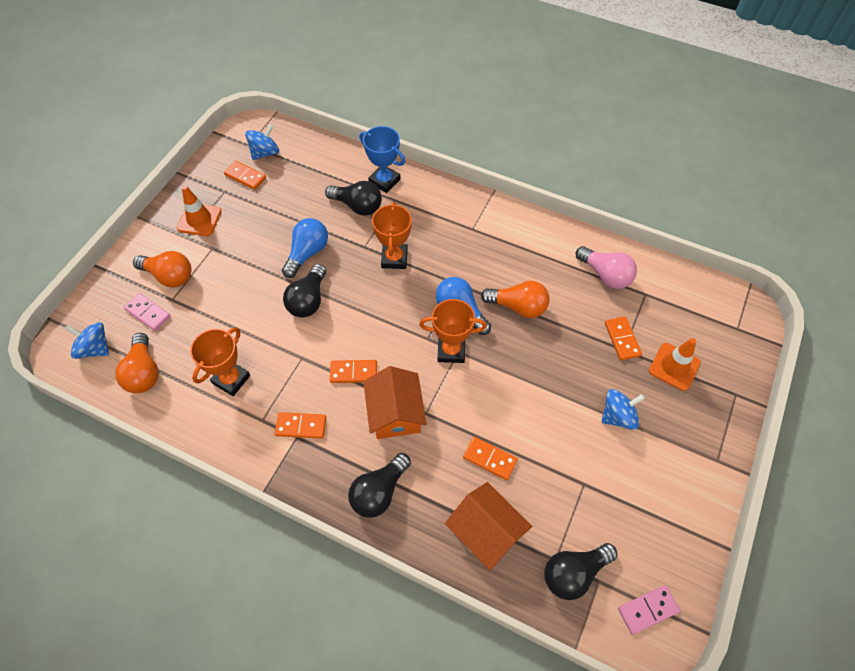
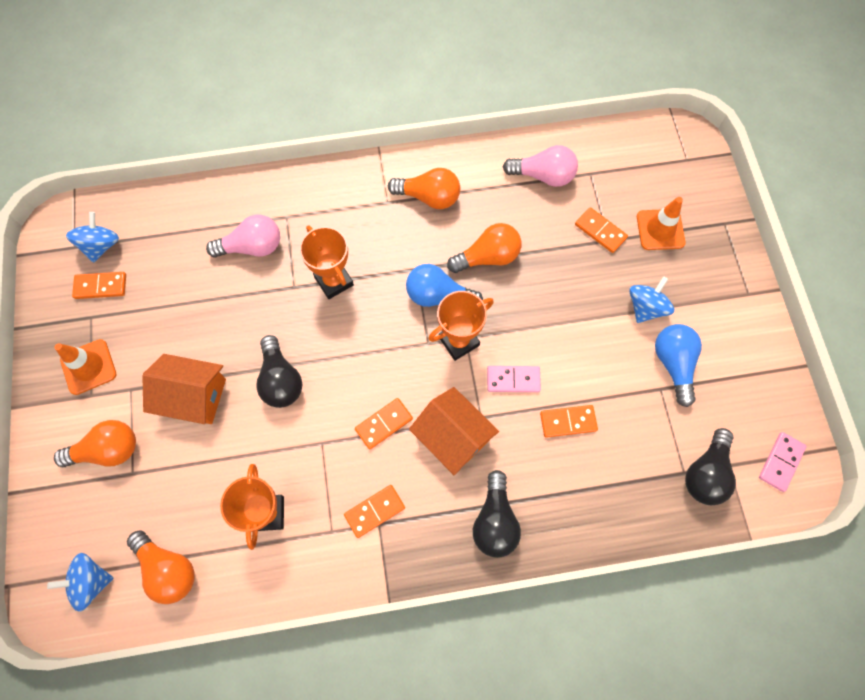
camera: 35 degrees left, 10 degrees up
pink domino [124,293,171,331] -> pink domino moved to [487,366,541,392]
blue light bulb [282,218,328,278] -> blue light bulb moved to [655,324,702,407]
black light bulb [325,181,382,216] -> pink light bulb [206,214,280,258]
blue trophy [360,126,405,193] -> none
orange house [445,482,532,570] -> orange house moved to [142,354,226,424]
none -> orange light bulb [388,168,460,209]

